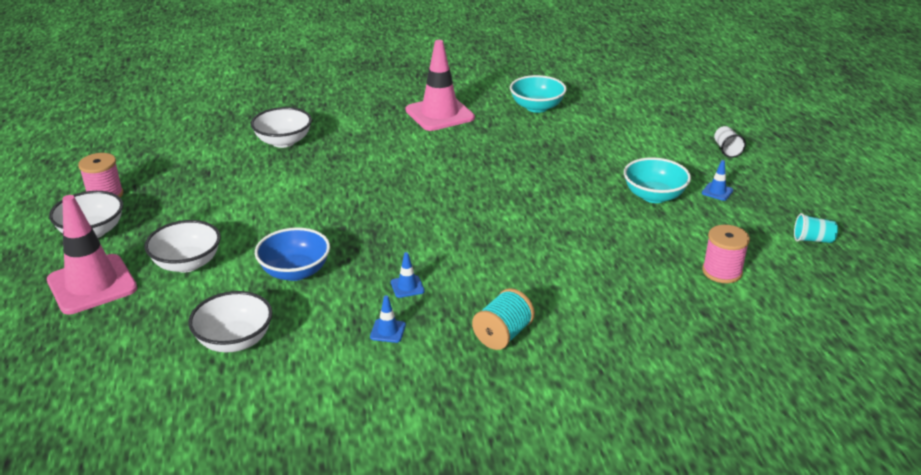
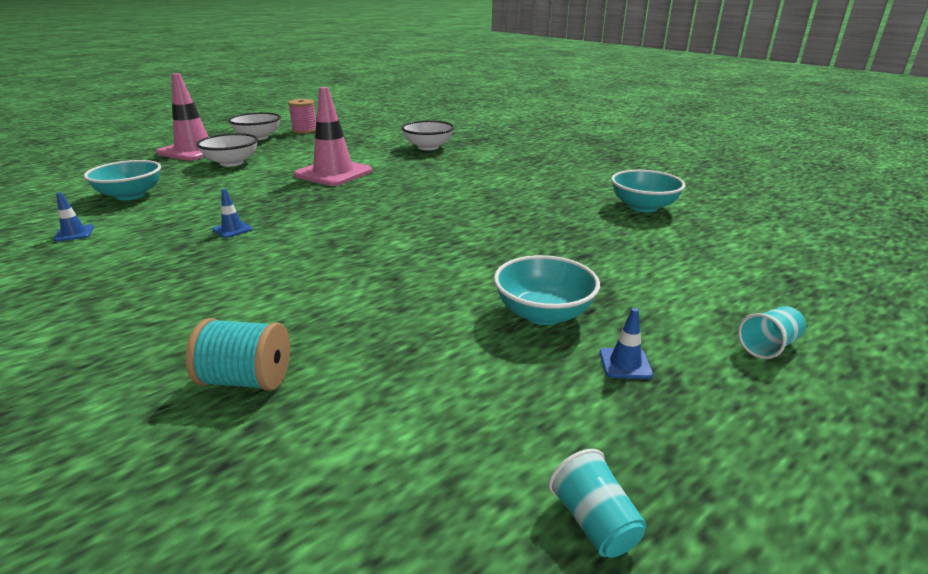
camera: 60 degrees right, 5 degrees down
white bowl [188,291,273,352] -> turquoise bowl [84,160,161,200]
blue bowl [255,227,330,281] -> none
blue traffic cone [370,295,406,343] -> blue traffic cone moved to [53,192,94,242]
pink traffic cone [406,40,475,131] -> pink traffic cone moved to [294,87,372,186]
turquoise spool [472,288,535,350] -> turquoise spool moved to [186,318,290,391]
pink spool [702,225,750,283] -> none
white cup [714,126,746,158] -> turquoise cup [738,306,806,359]

